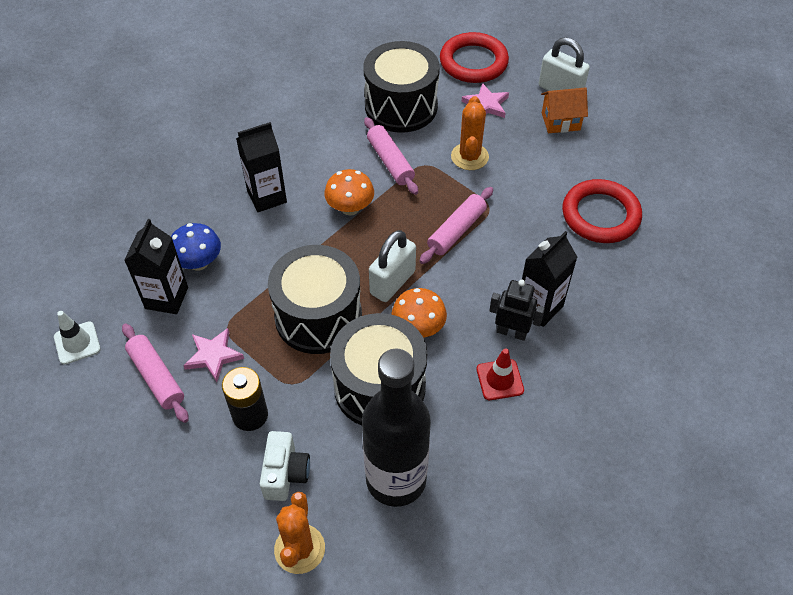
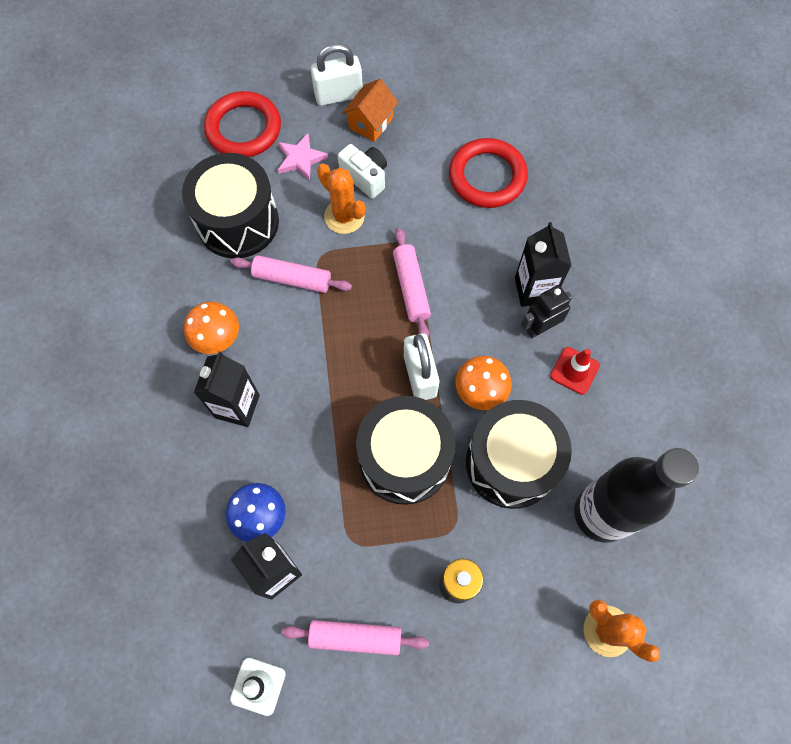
camera: 50 degrees left, 15 degrees up
pink star [183,328,244,382] -> none
white camera [260,431,310,501] -> white camera moved to [338,144,387,199]
orange mushroom [324,169,374,215] -> orange mushroom moved to [184,302,239,354]

